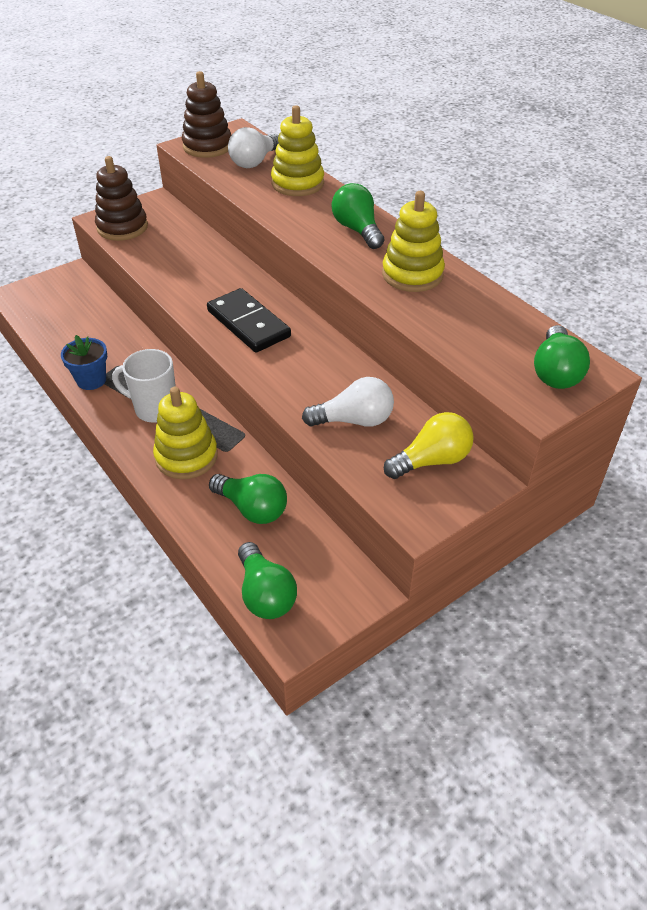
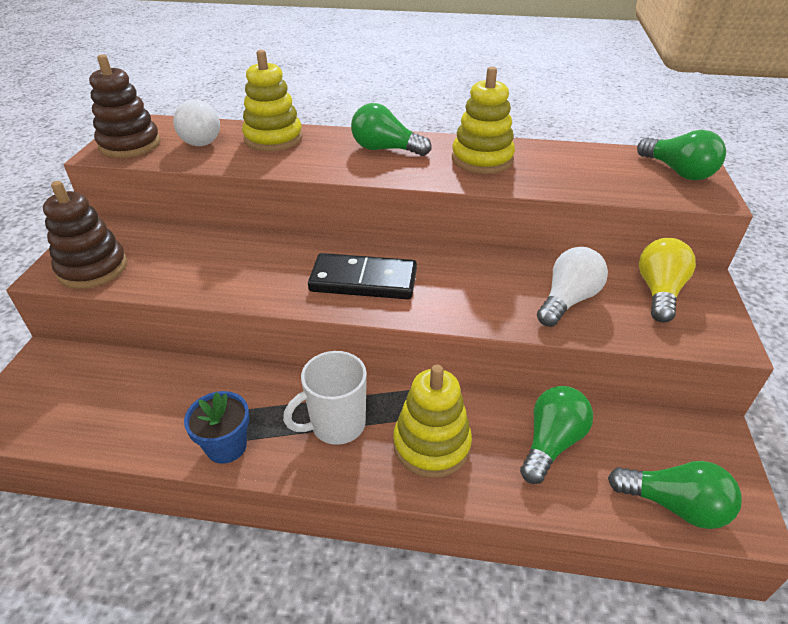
camera: 45 degrees left, 5 degrees down
green light bulb [209,474,287,524] -> green light bulb turned 45 degrees counterclockwise [520,386,593,484]

